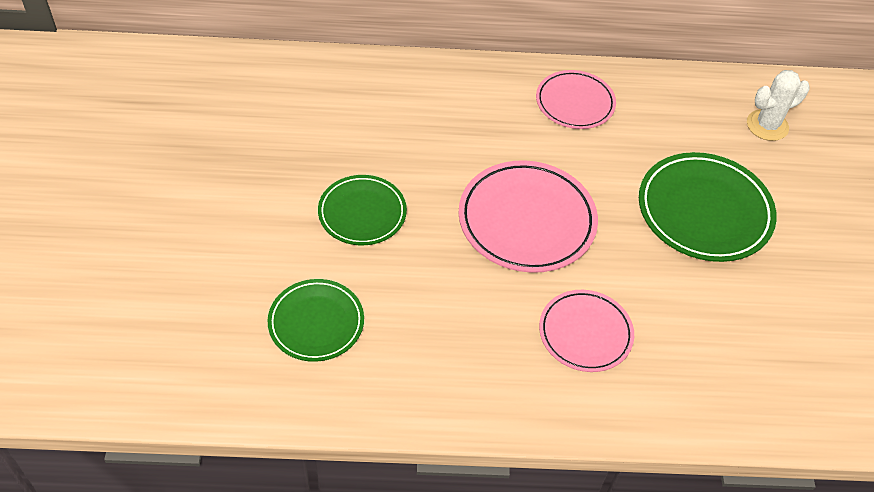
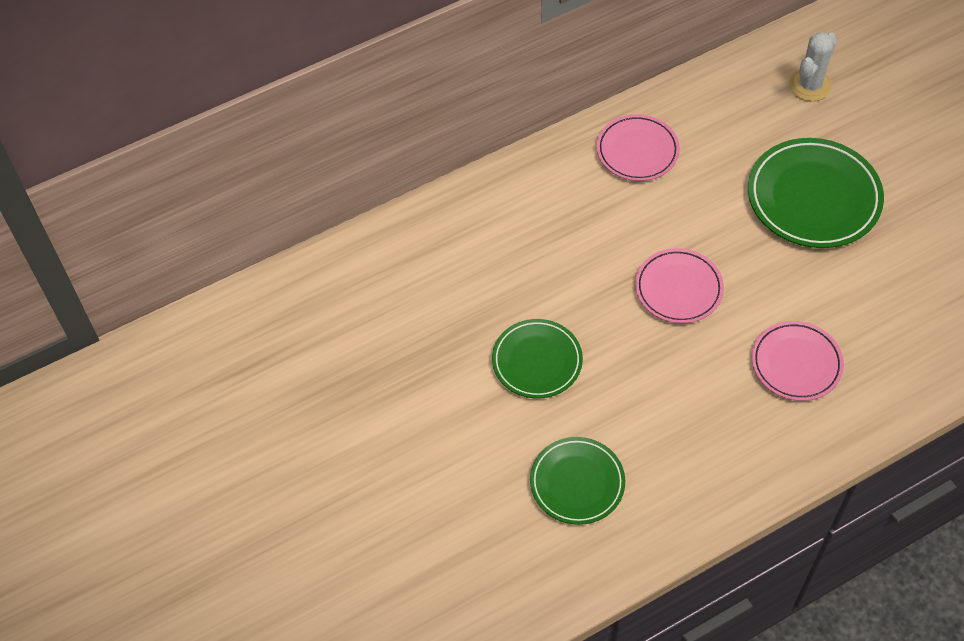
camera: 25 degrees left, 5 degrees up
pink plate [459,160,598,273] -> pink plate [635,248,724,323], size x0.63

